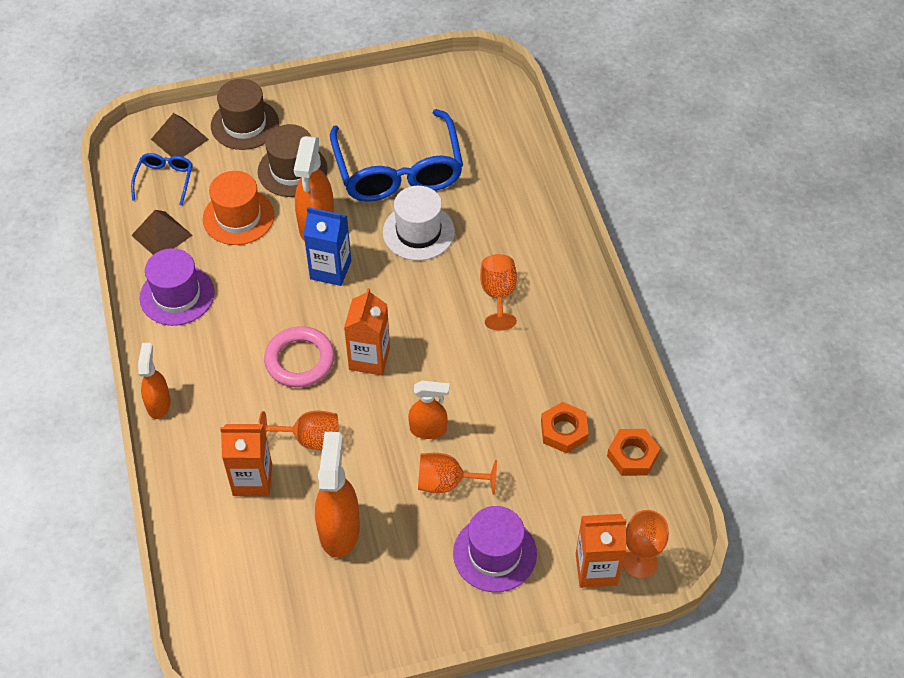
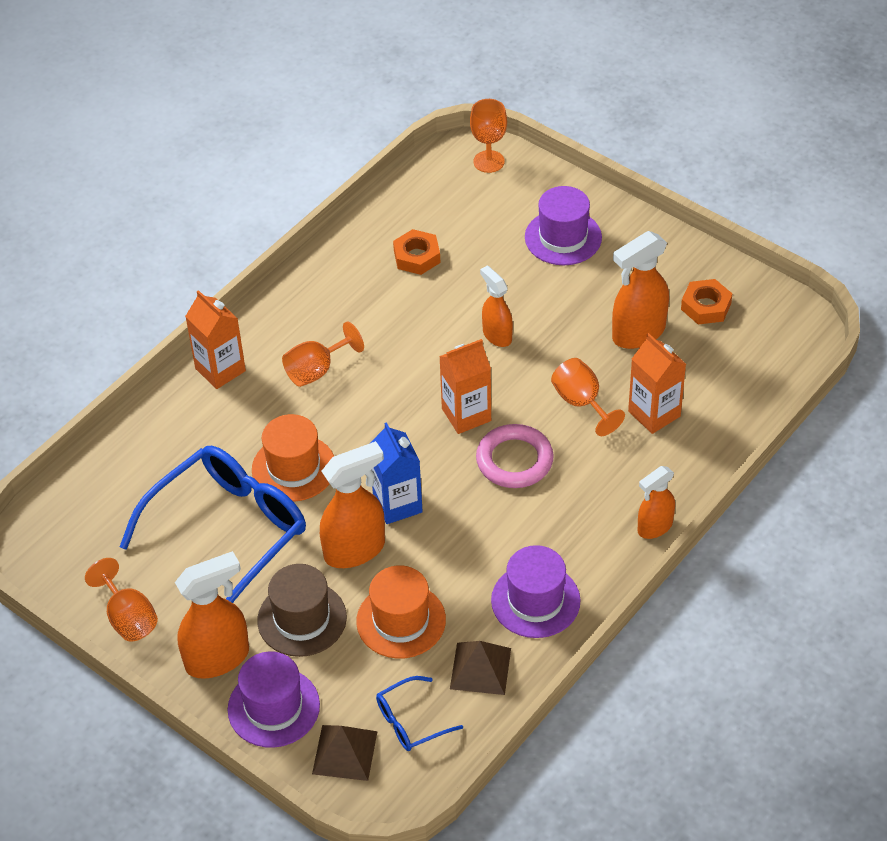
camera: 125 degrees left, 5 degrees down
brown hat [211,79,279,150] -> purple hat [228,651,320,748]
white hat [383,186,455,261] -> orange hat [252,414,334,502]
orange goblet [418,453,497,494] -> orange goblet moved to [85,558,158,641]
orange carton [576,514,627,588] -> orange carton moved to [185,290,246,389]
orange nut [607,429,660,476] -> orange nut moved to [681,279,732,324]
none -> orange spray bottle [175,551,249,679]

